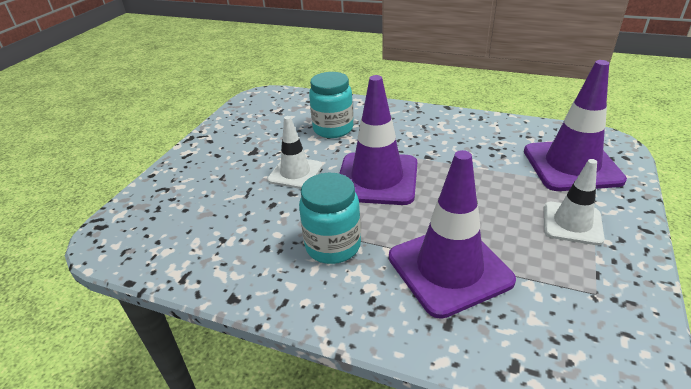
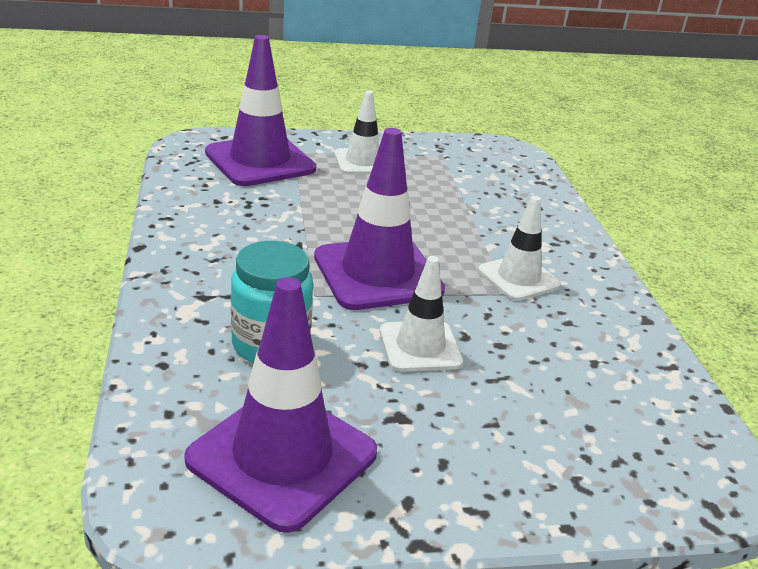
camera: 125 degrees left, 5 degrees down
turquoise jar [299,173,361,264] -> white traffic cone [478,196,561,301]
purple traffic cone [389,150,516,319] -> purple traffic cone moved to [184,277,377,533]

